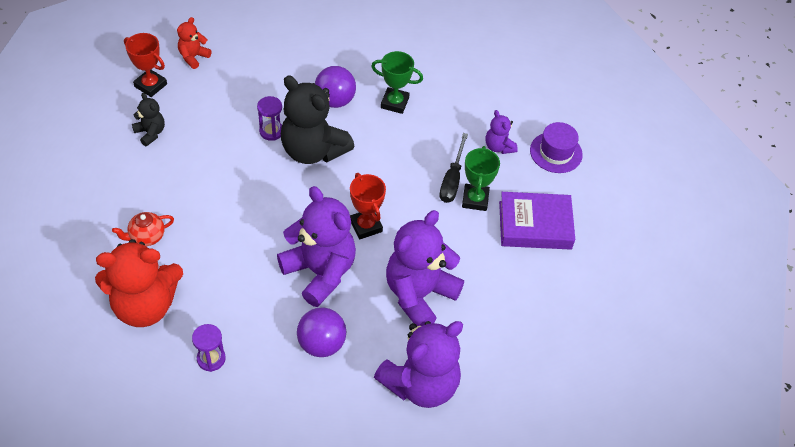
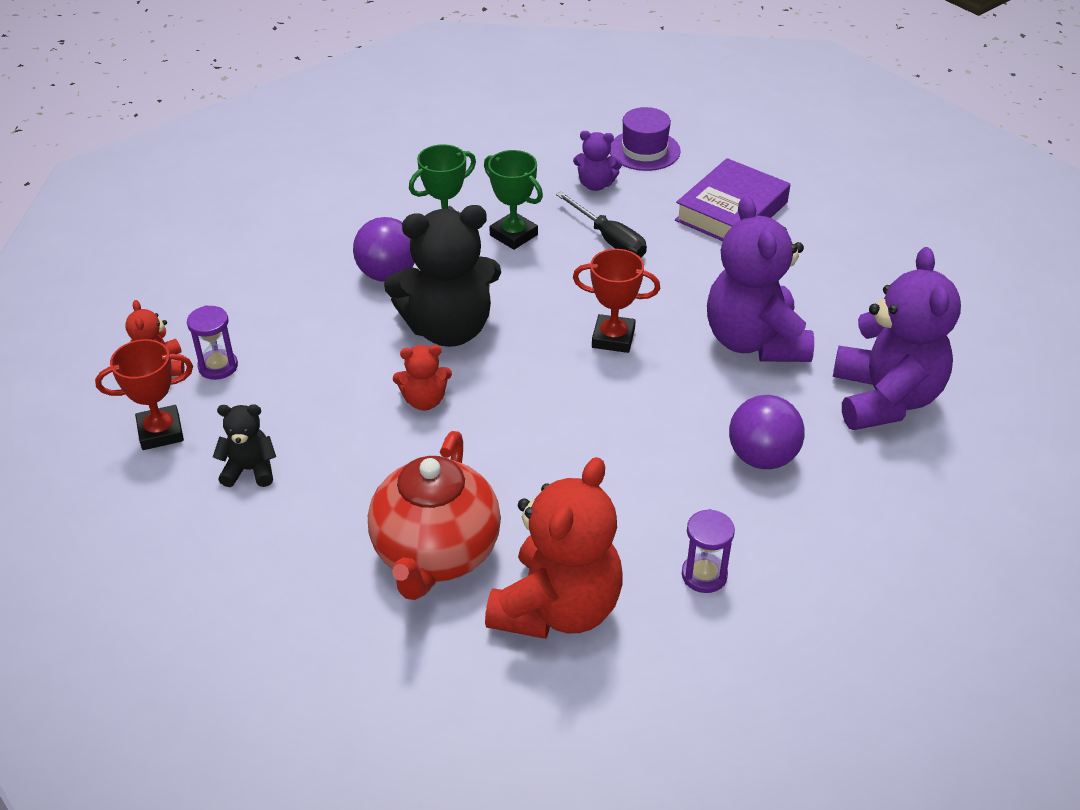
camera: 50 degrees left, 10 degrees down
red teapot [112,212,174,246] -> red teapot [368,431,501,600], size x2.11
purple hourglass [257,96,282,141] -> purple hourglass moved to [187,305,238,380]
purple teddy bear [277,186,356,307] -> none
green trophy [462,146,500,211] -> green trophy moved to [484,150,543,250]
none -> red teddy bear [393,345,452,410]

